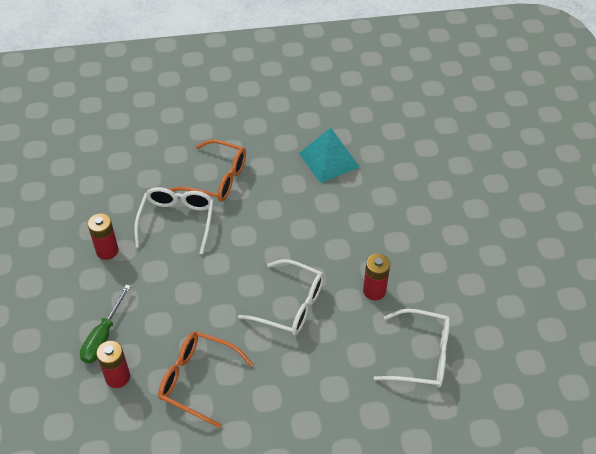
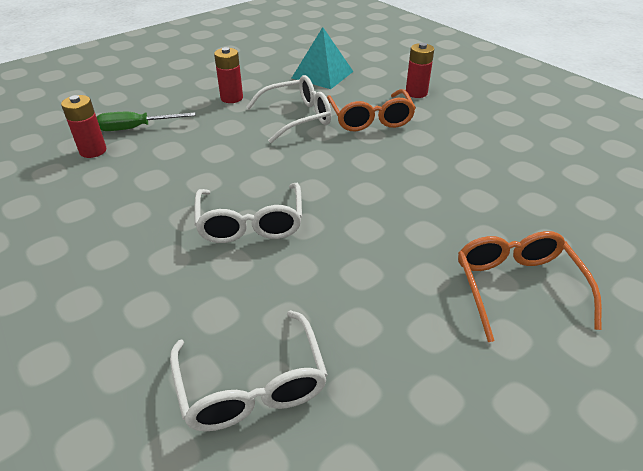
camera: 60 degrees right, 10 degrees down
orange glasses [158,331,253,428] -> orange glasses moved to [458,231,602,342]
turquoise pyramid [299,128,360,183] -> turquoise pyramid moved to [292,27,354,89]
red battery [363,254,390,300] -> red battery moved to [406,43,434,98]

